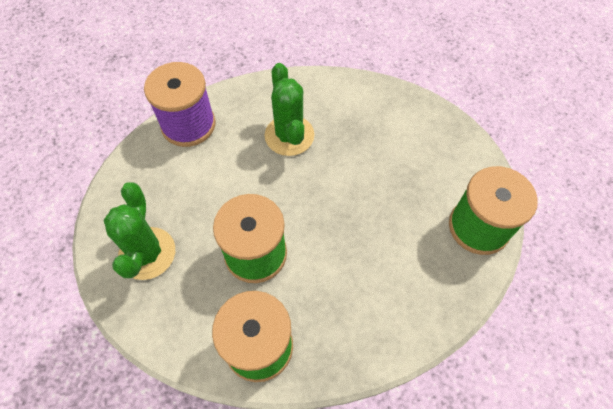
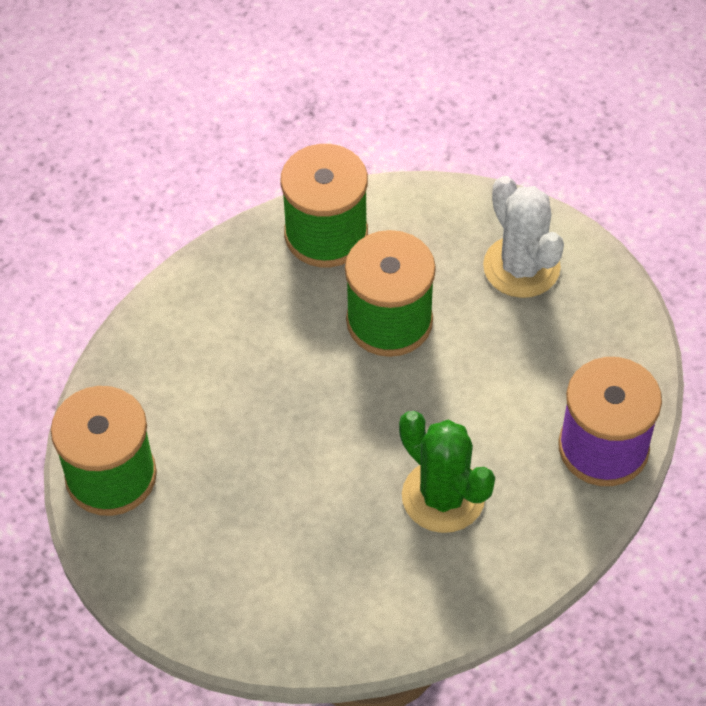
camera: 155 degrees right, 5 degrees down
green cactus [104,182,175,280] -> white cactus [483,176,564,298]

